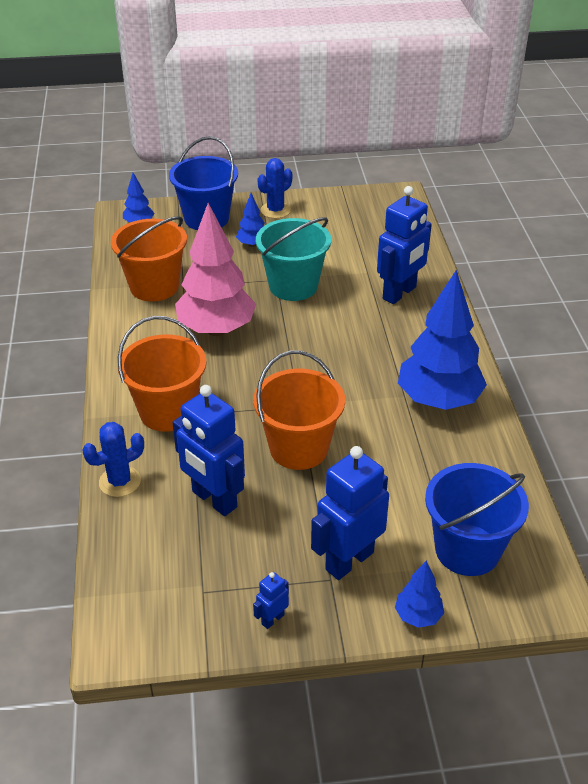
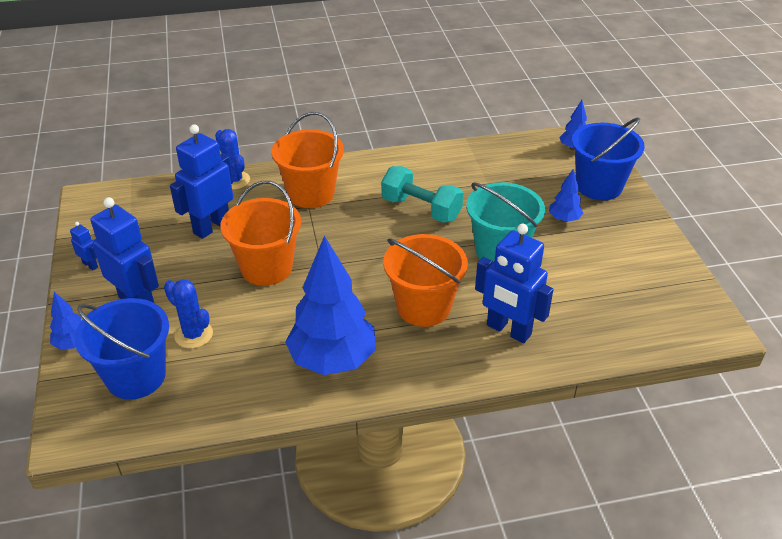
camera: 85 degrees right, 0 degrees up
orange bucket [111,216,187,302] -> orange bucket moved to [383,234,468,327]
pink tree [175,203,256,336] -> turquoise dumbbell [381,166,463,223]
blue cactus [257,158,292,219] -> blue cactus moved to [164,279,213,349]

